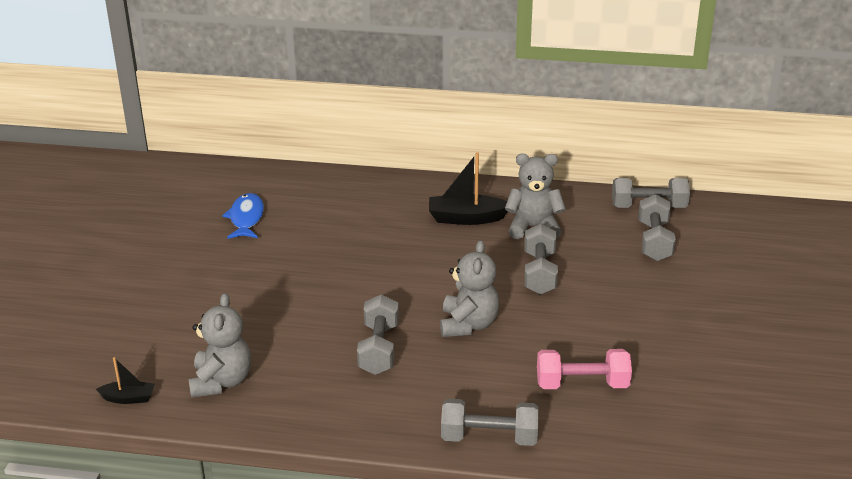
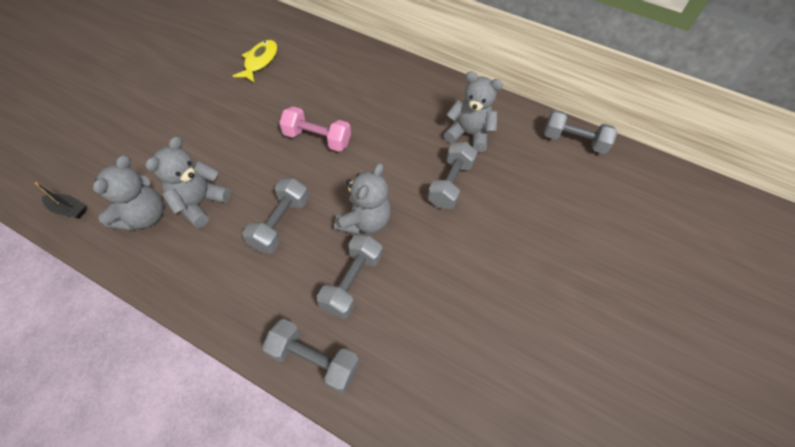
camera: 15 degrees right, 25 degrees up
blue fish [222,193,264,239] -> yellow fish [233,40,277,82]
black boat [429,152,507,225] -> none
pink dumbbell [537,349,632,389] -> pink dumbbell moved to [279,107,351,152]
grey dumbbell [638,194,676,261] -> grey dumbbell moved to [317,234,382,319]
none -> grey teddy bear [145,136,230,228]

